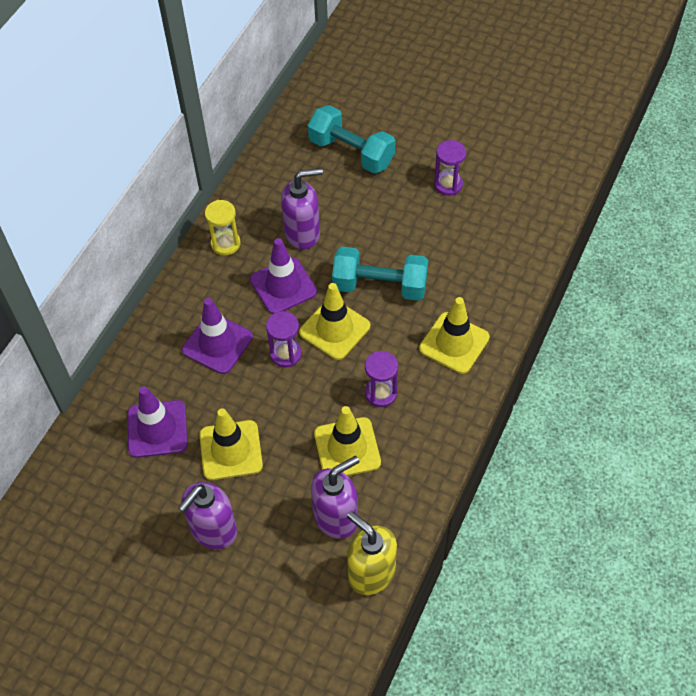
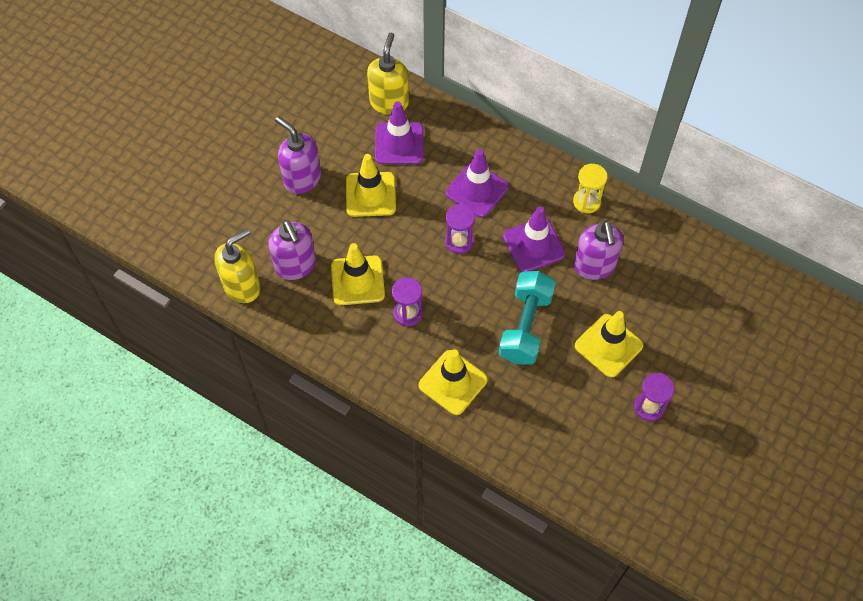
camera: 95 degrees right, 5 degrees up
yellow traffic cone [299,283,370,360] -> yellow traffic cone moved to [575,311,643,378]
turquoise dumbbell [308,105,395,174] -> none
none -> yellow soap dispenser [367,33,409,115]

